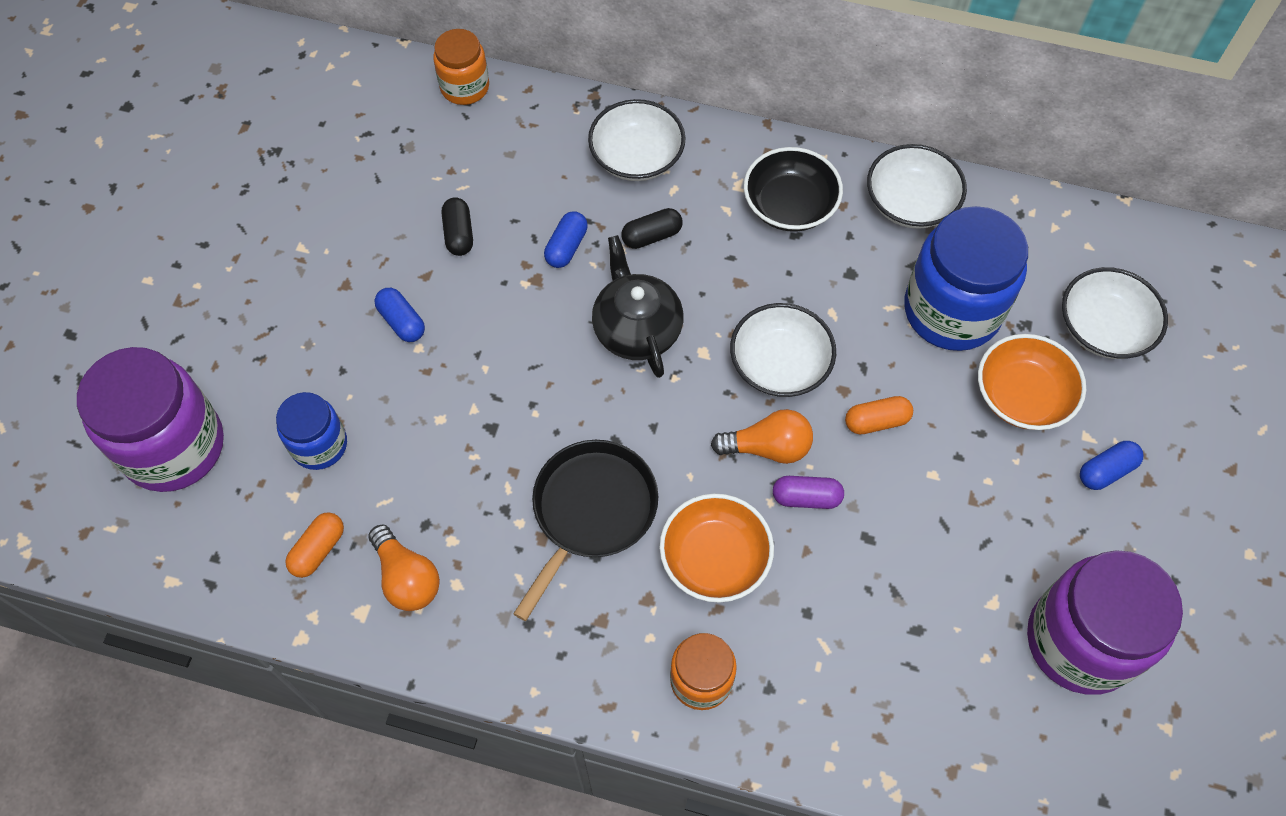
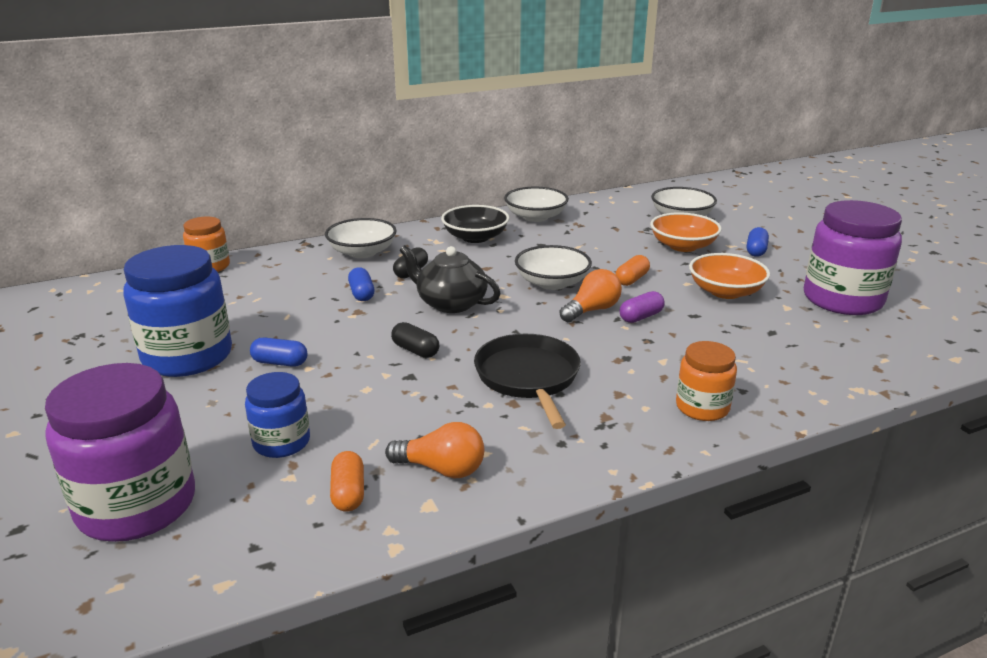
camera: 40 degrees left, 35 degrees down
black capsule [442,197,473,256] -> black capsule moved to [391,322,439,358]
orange bowl [660,493,774,603] -> orange bowl moved to [689,253,770,299]
blue jar [904,206,1028,351] -> blue jar moved to [124,245,232,377]

